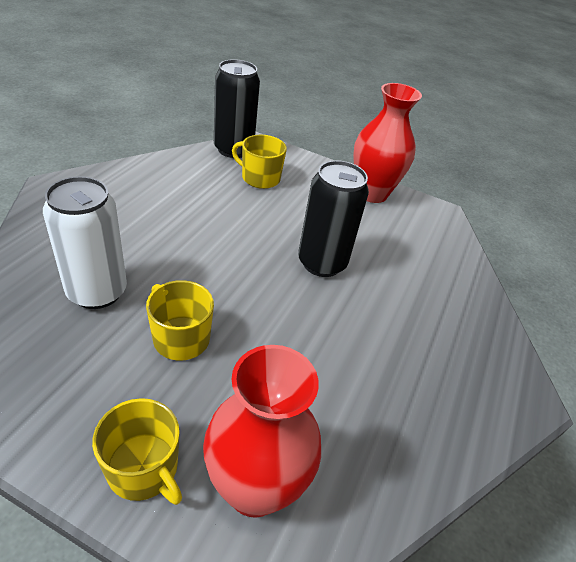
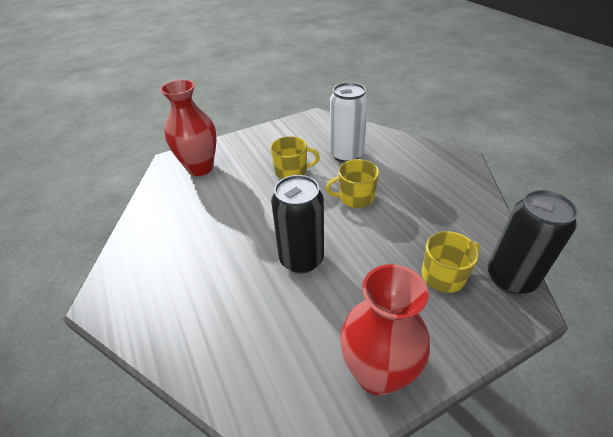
camera: 135 degrees right, 0 degrees up
yellow mug [92,398,182,505] -> yellow mug moved to [326,159,379,208]

